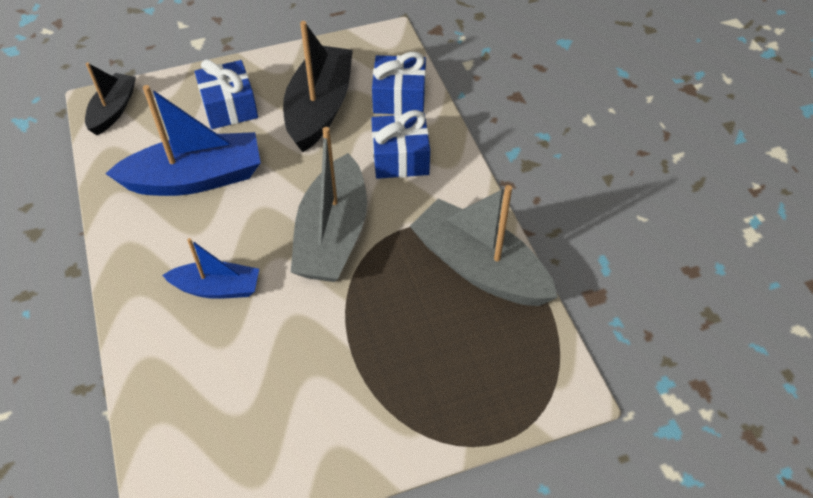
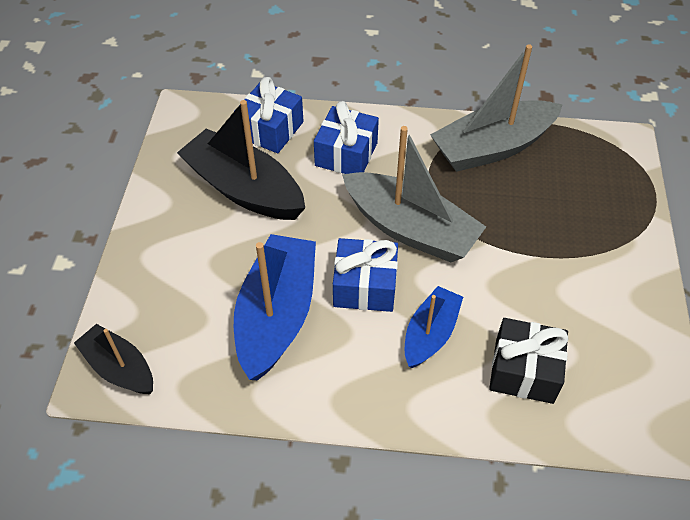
camera: 65 degrees left, 0 degrees up
blue gift [195,59,258,129] -> blue gift moved to [333,238,398,312]
none -> black gift [489,318,569,404]

